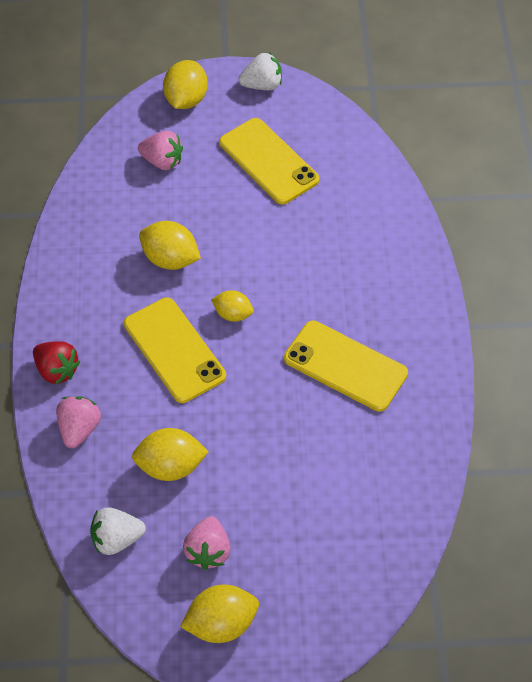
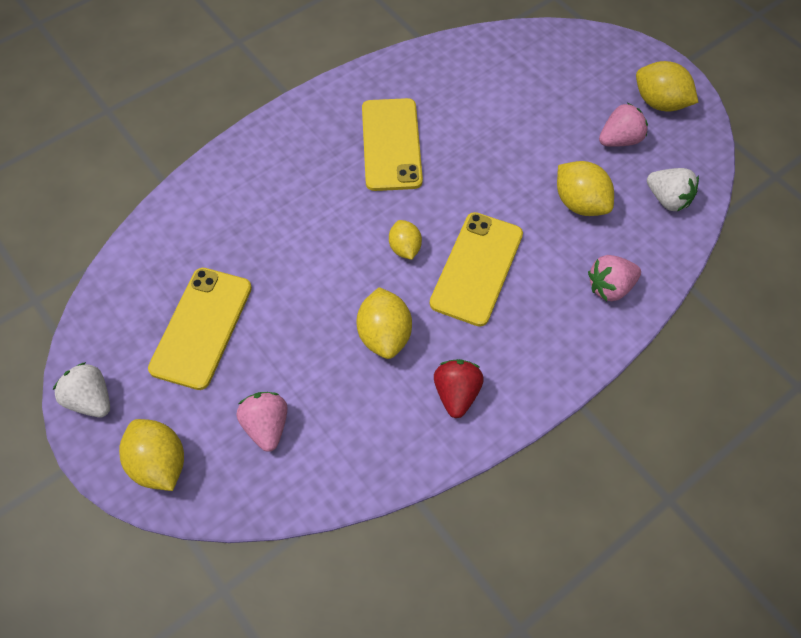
camera: 125 degrees left, 5 degrees up
red strawberry [33,341,80,385] -> red strawberry moved to [434,359,484,418]
yellow lemon [163,60,208,109] -> yellow lemon turned 75 degrees clockwise [119,419,184,491]

